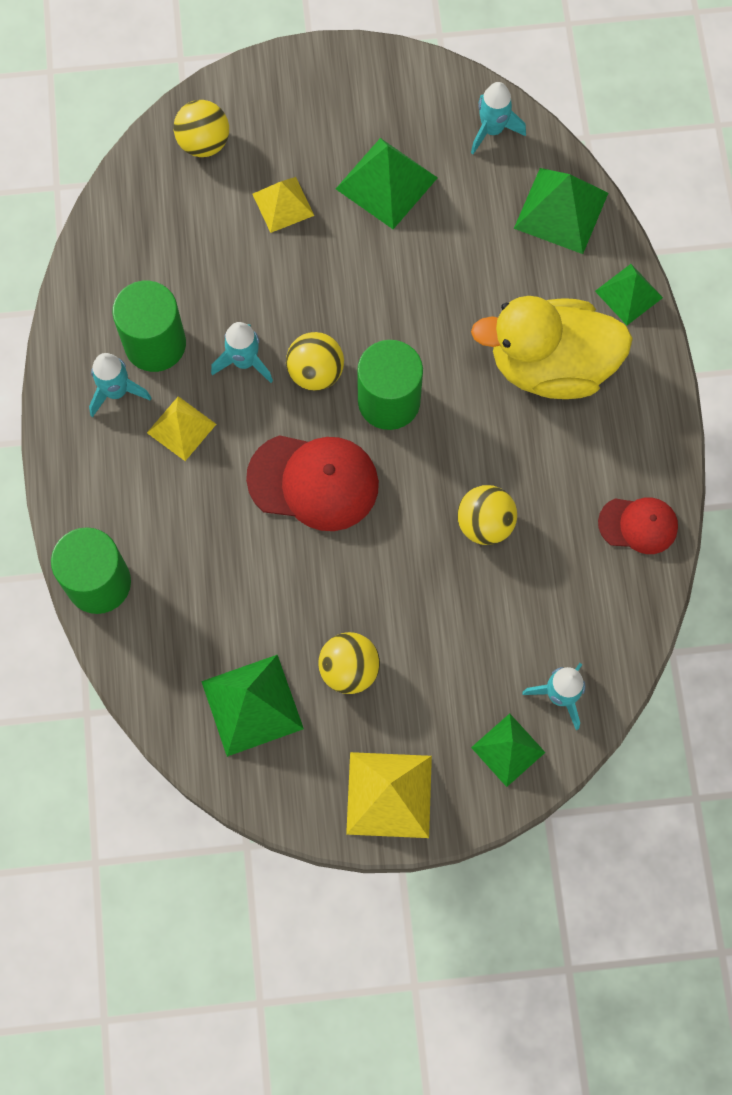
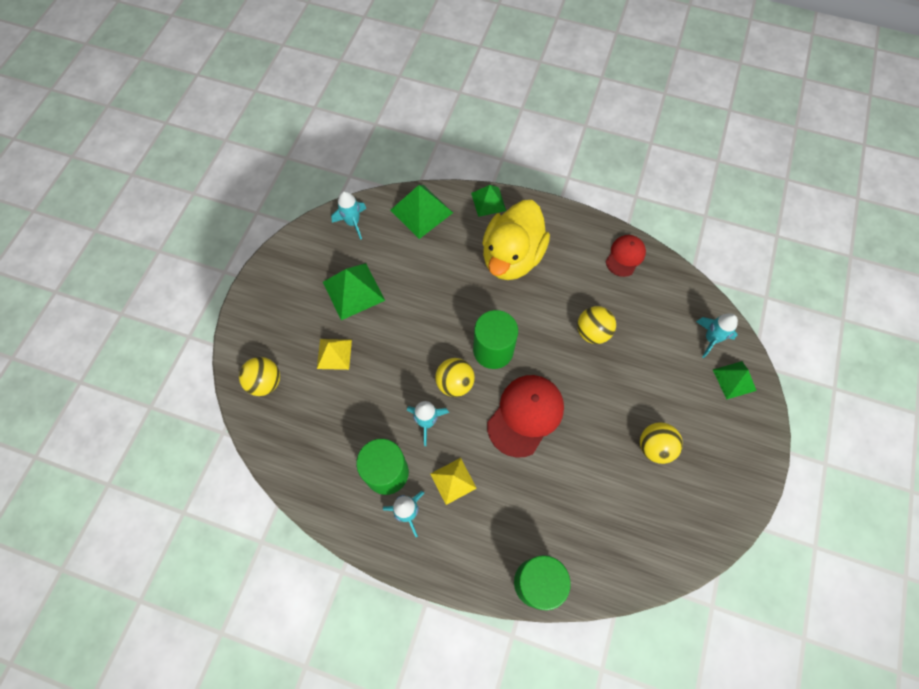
camera: 65 degrees left, 5 degrees down
green pyramid [201,655,304,757] -> none
yellow pyramid [346,752,432,838] -> none

